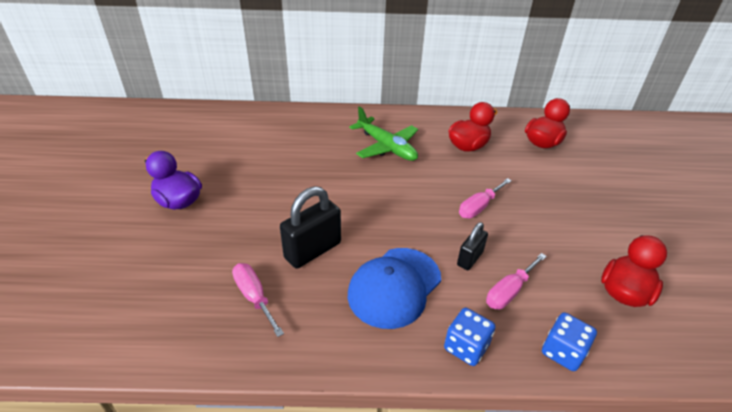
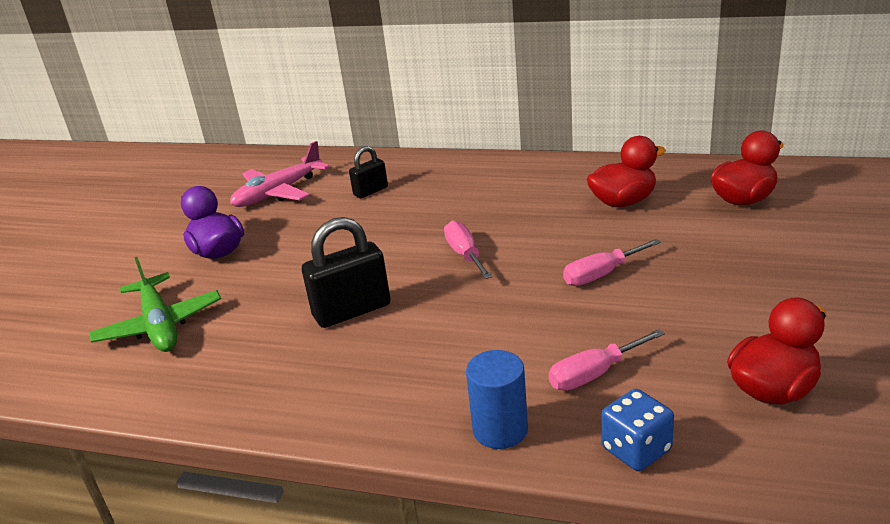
camera: 20 degrees right, 10 degrees down
pink screwdriver [232,263,284,337] -> pink screwdriver moved to [444,221,492,279]
blue cap [347,248,441,329] -> none
green plane [349,106,418,161] -> green plane moved to [89,257,221,352]
blue dice [444,308,495,366] -> blue cylinder [466,350,528,449]
black padlock [457,222,488,270] -> black padlock moved to [349,146,388,198]
none -> pink plane [230,141,330,207]

